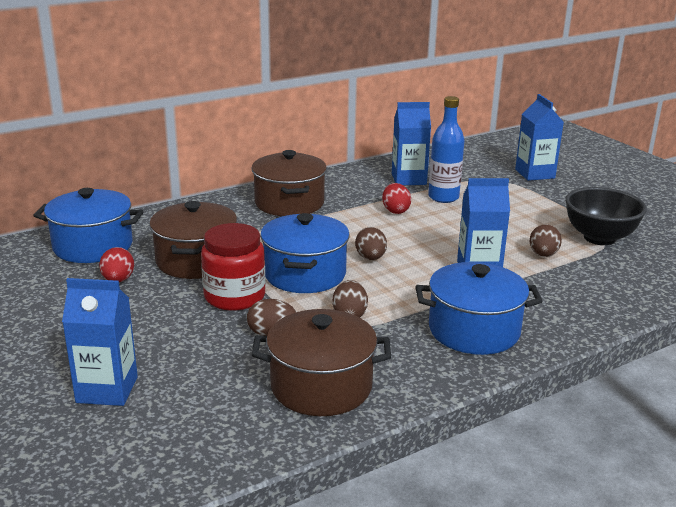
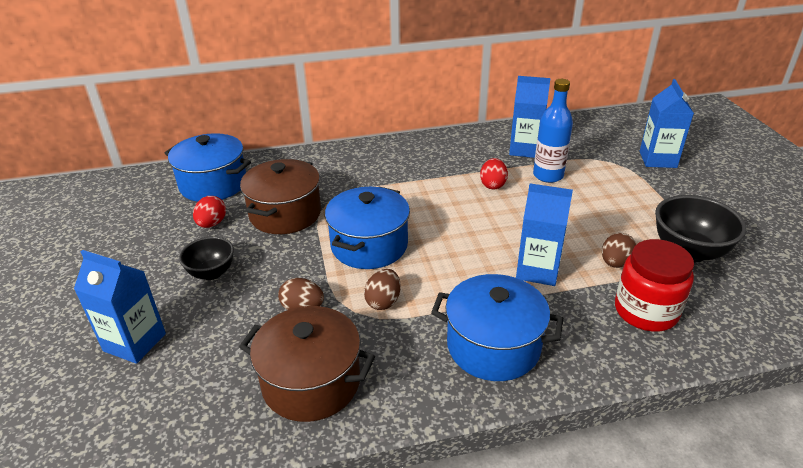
camera: 20 degrees right, 10 degrees up
red jar [201,223,265,311] -> red jar moved to [615,239,694,332]
brown pot [252,150,327,216] -> none
brown egg [355,227,387,260] -> none
none -> black bowl [179,236,234,280]

